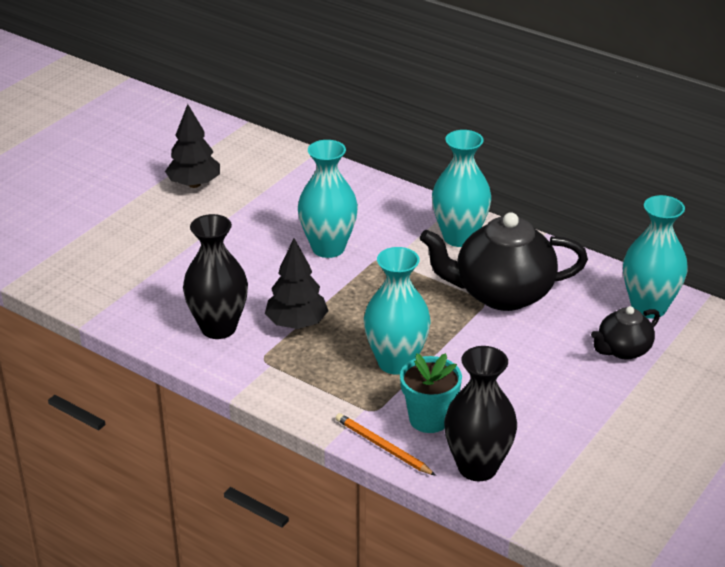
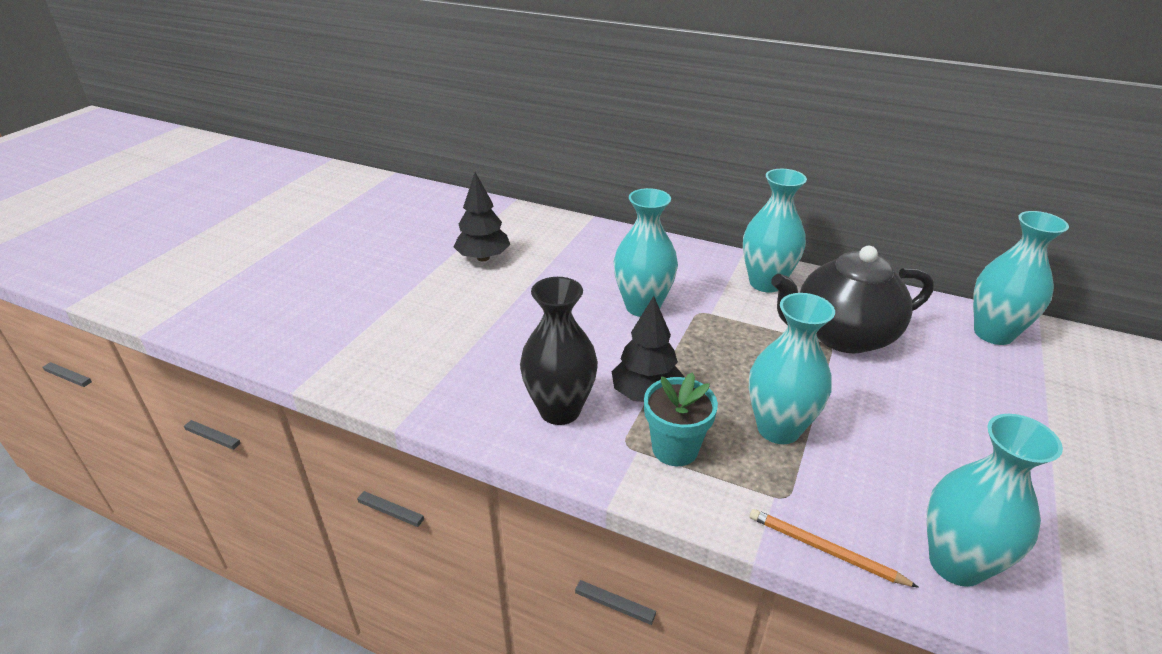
camera: 10 degrees left, 0 degrees up
turquoise flower pot [400,353,462,433] -> turquoise flower pot moved to [644,372,718,466]
black vase [444,346,517,481] -> turquoise vase [927,414,1063,587]
black teapot [591,306,660,360] -> none

